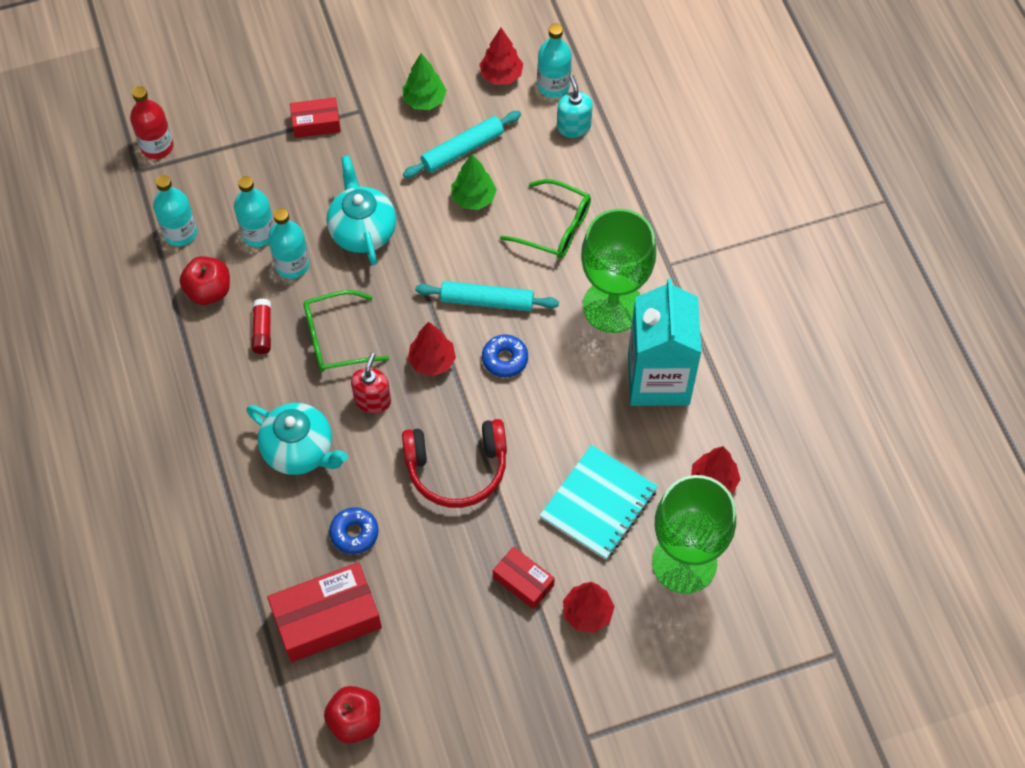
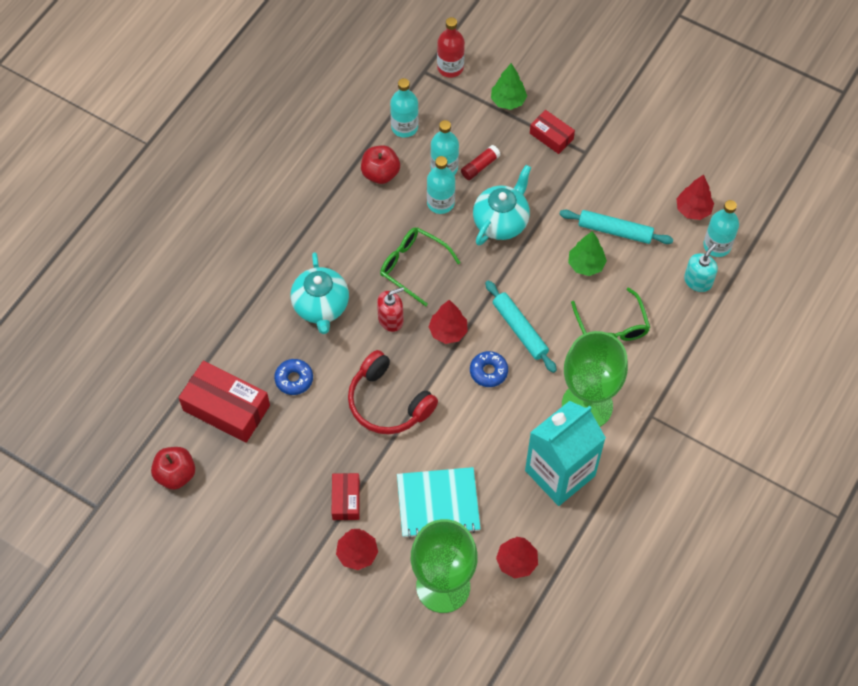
camera: 50 degrees right, 0 degrees up
red glue stick [252,299,271,354] -> red glue stick moved to [461,145,501,180]
green tree [403,53,447,110] -> green tree moved to [491,63,527,110]

